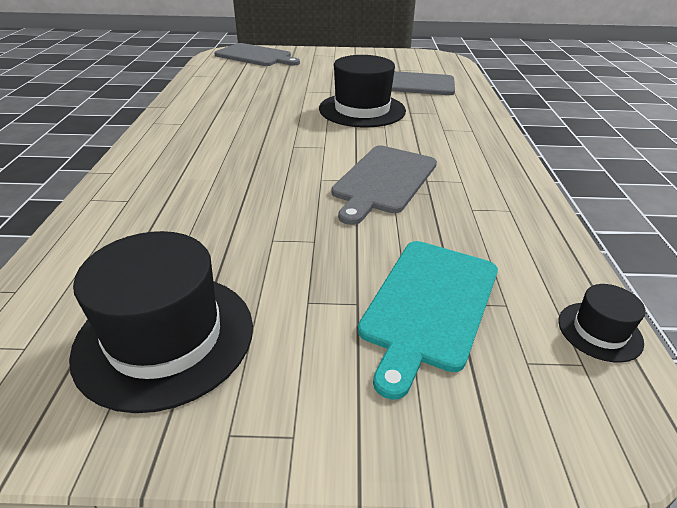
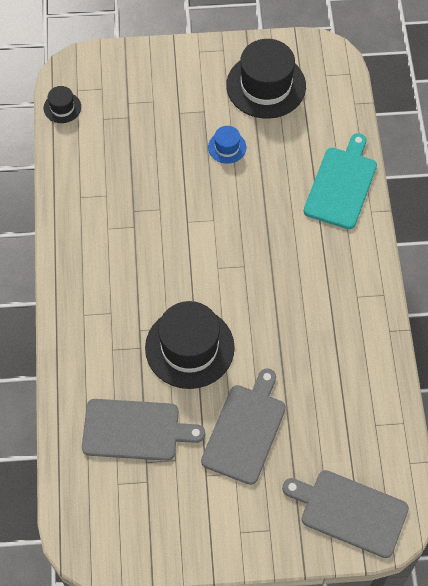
camera: 175 degrees right, 25 degrees up
grey cutting board [331,145,437,225] -> grey cutting board moved to [201,368,286,485]
turquoise cutting board [358,241,498,400] -> turquoise cutting board moved to [304,133,377,229]
none -> blue hat [208,126,246,164]

